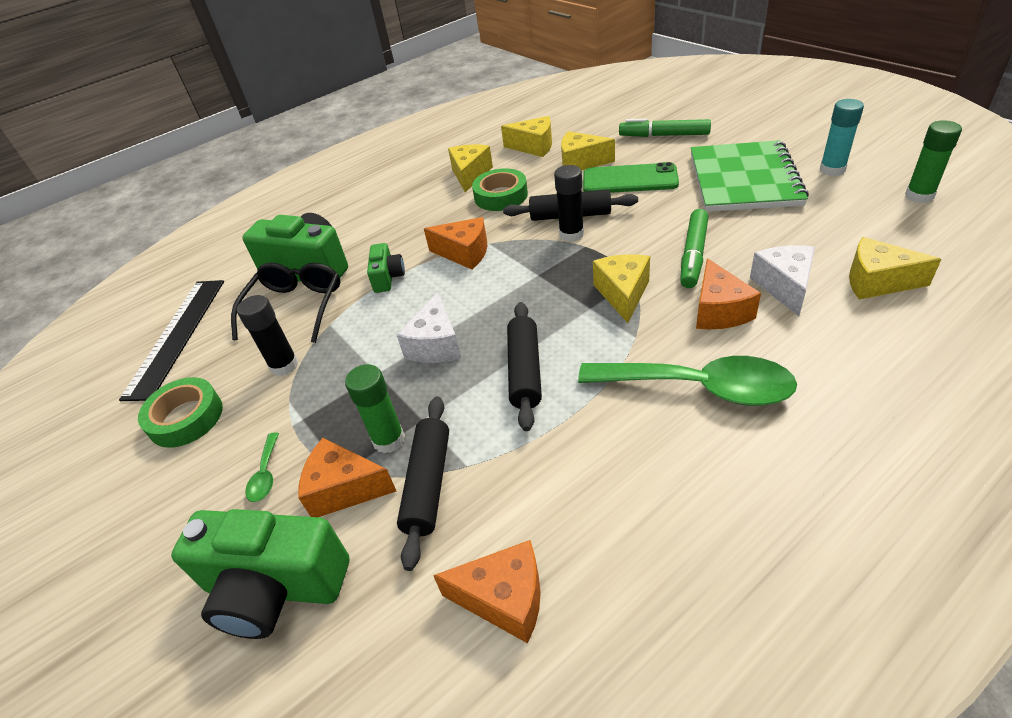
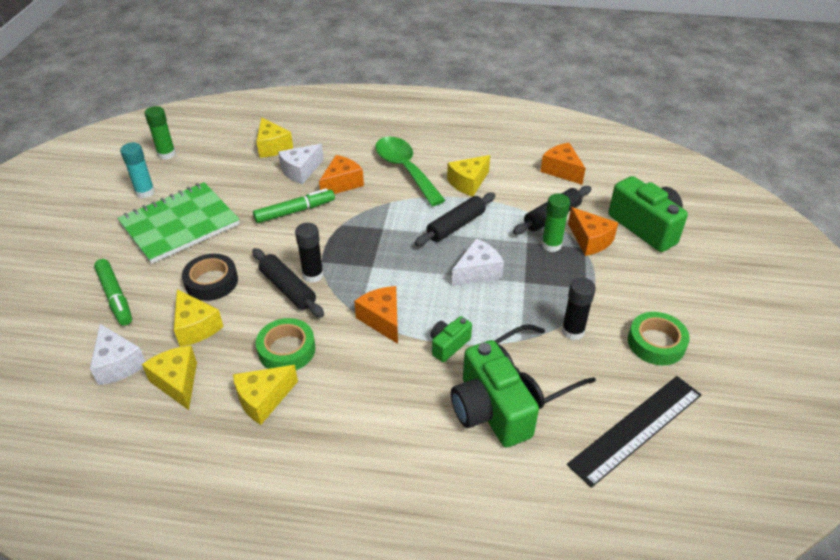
camera: 140 degrees left, 0 degrees up
green spoon [245,432,279,502] -> none
green phone [583,162,679,193] -> black tape [182,254,238,301]
yellow cheese [593,254,650,323] -> yellow cheese moved to [447,155,490,197]
none -> white cheese [90,324,146,385]

